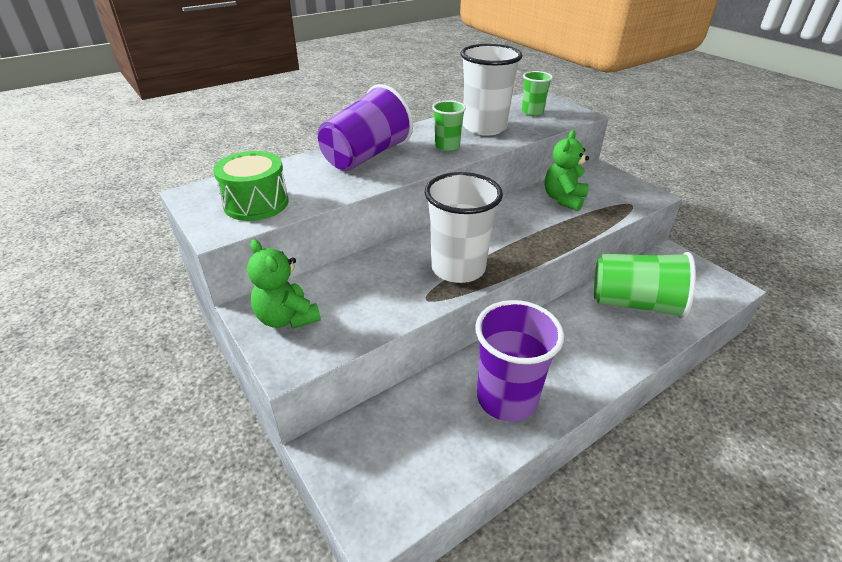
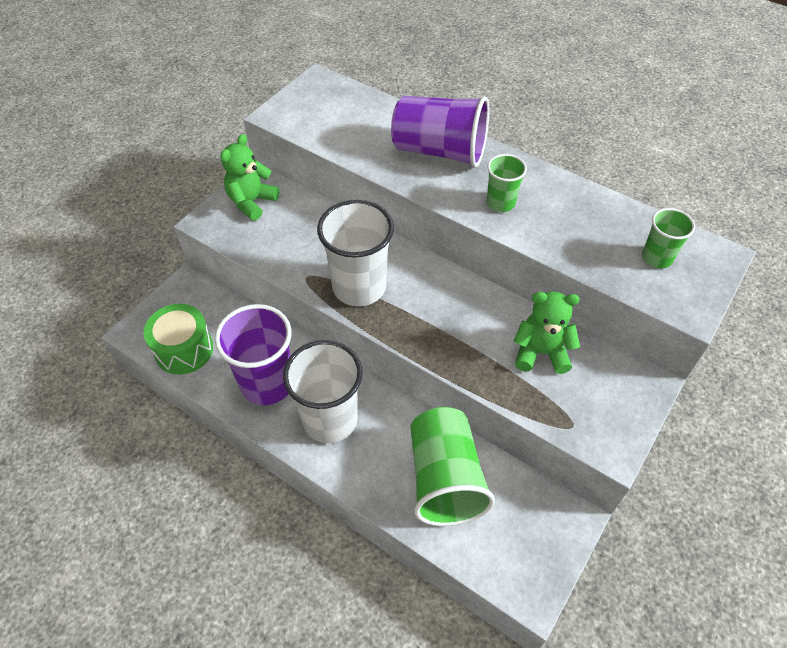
camera: 70 degrees right, 15 degrees up
green drum [213,151,289,221] -> green drum moved to [143,304,213,375]
white cup [461,44,522,136] -> white cup moved to [283,340,363,443]

